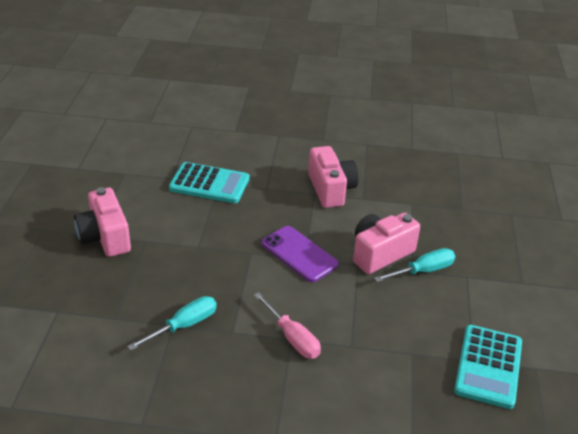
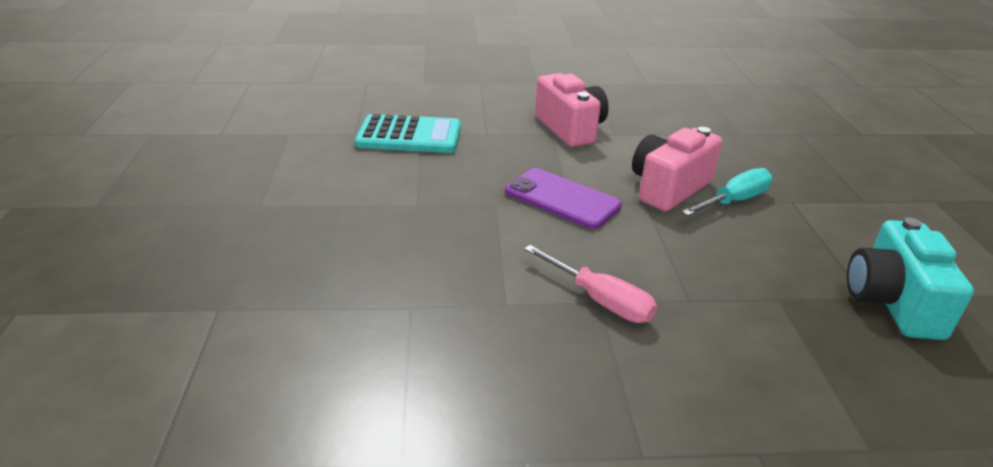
camera: 10 degrees left, 5 degrees down
pink camera [74,187,131,257] -> none
turquoise screwdriver [128,296,217,351] -> none
turquoise calculator [454,325,522,409] -> turquoise camera [847,218,974,340]

